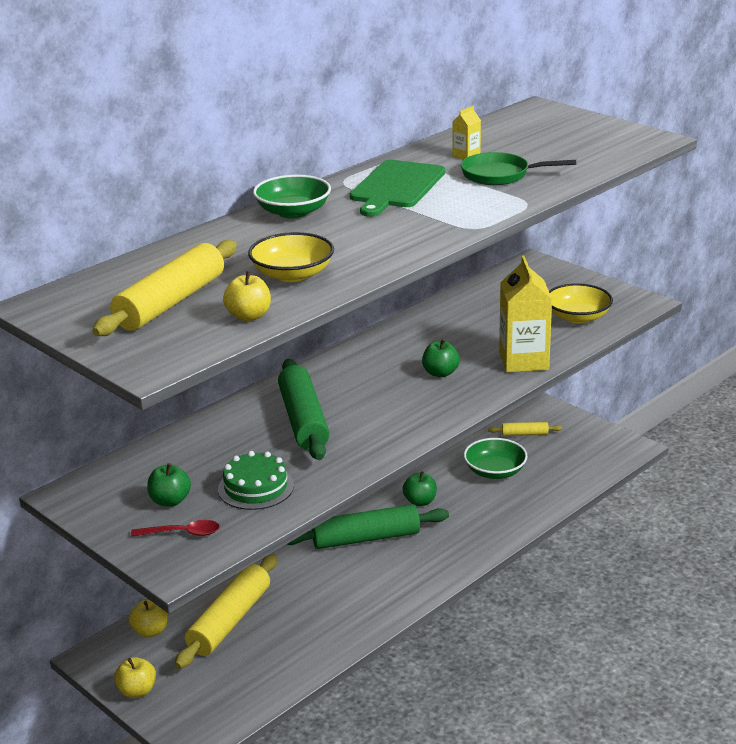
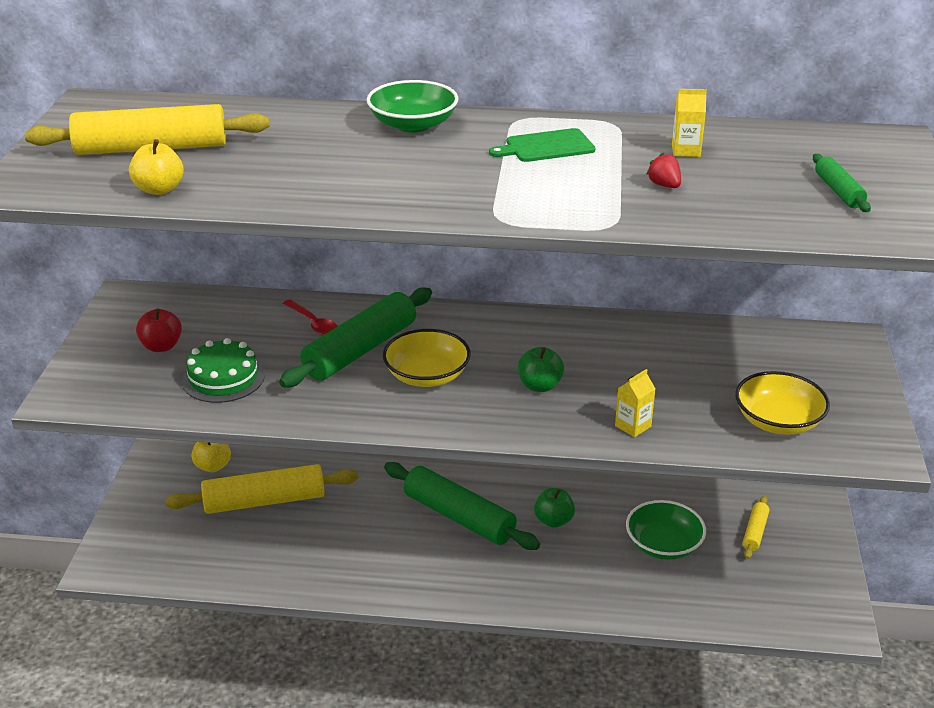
camera: 50 degrees right, 5 degrees up
yellow apple [114,657,156,698] -> none
red spoon [131,520,220,537] -> red spoon moved to [283,299,338,335]
green apple [147,463,191,507] -> red apple [136,309,182,352]
yellow bowl [248,232,334,282] -> yellow bowl moved to [383,329,471,387]
green cutting board [350,160,445,217] -> green cutting board [489,128,595,162], size x0.61
green pan [461,152,576,185] -> red strawberry [646,152,681,188]
yellow rolling pin [488,422,562,436] -> yellow rolling pin turned 60 degrees clockwise [742,496,769,559]
yellow carton [499,256,552,373] -> yellow carton [615,369,656,437], size x0.46
none -> green rolling pin [813,154,871,212]

